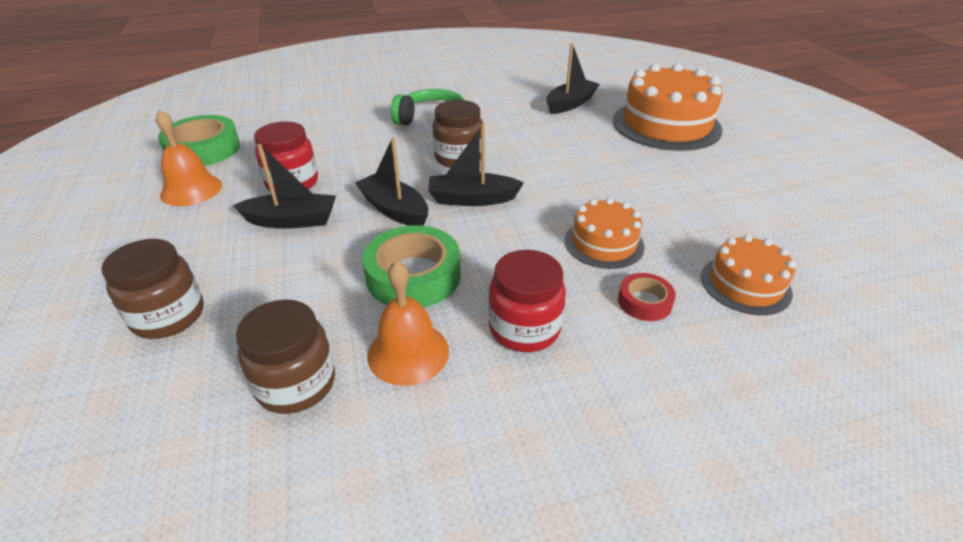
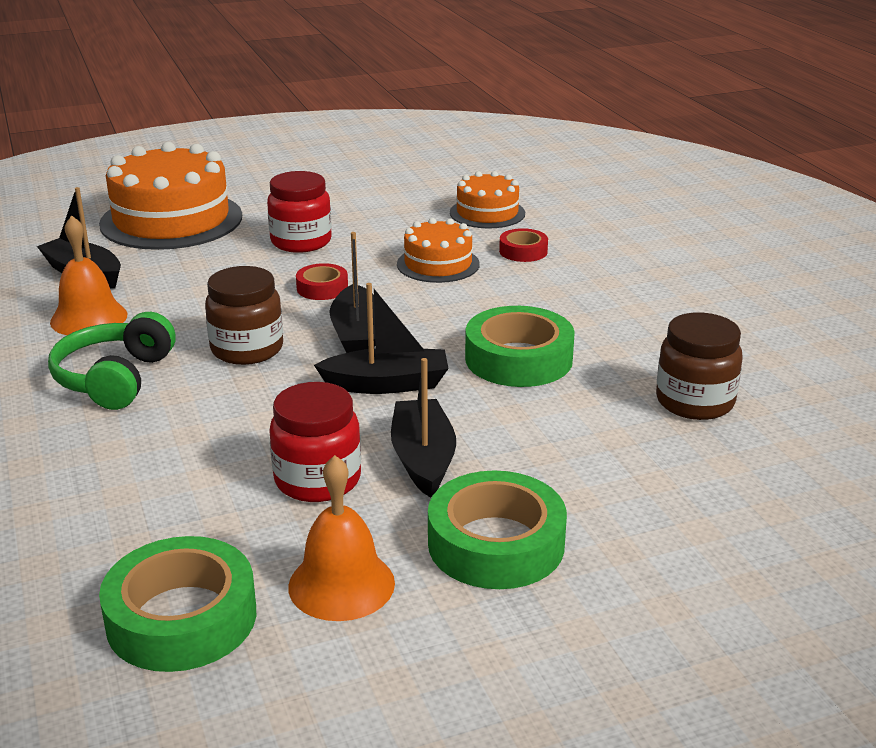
camera: 95 degrees left, 10 degrees down
brown jar [101,239,204,339] -> none
black boat [355,138,428,226] -> black boat turned 135 degrees counterclockwise [314,283,449,394]
orange bell [367,260,449,386] -> orange bell moved to [50,215,127,335]
red jar [488,250,566,352] -> red jar moved to [267,171,332,253]
none -> red tape [296,263,348,300]
none -> green tape [428,471,567,589]

